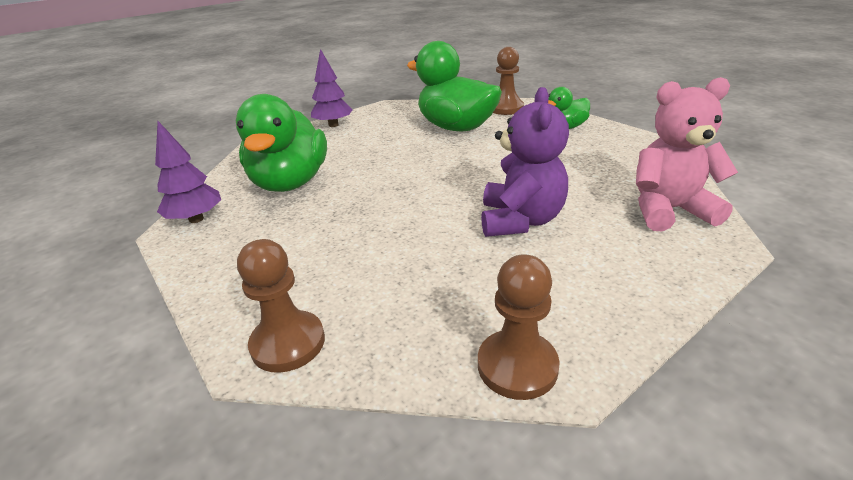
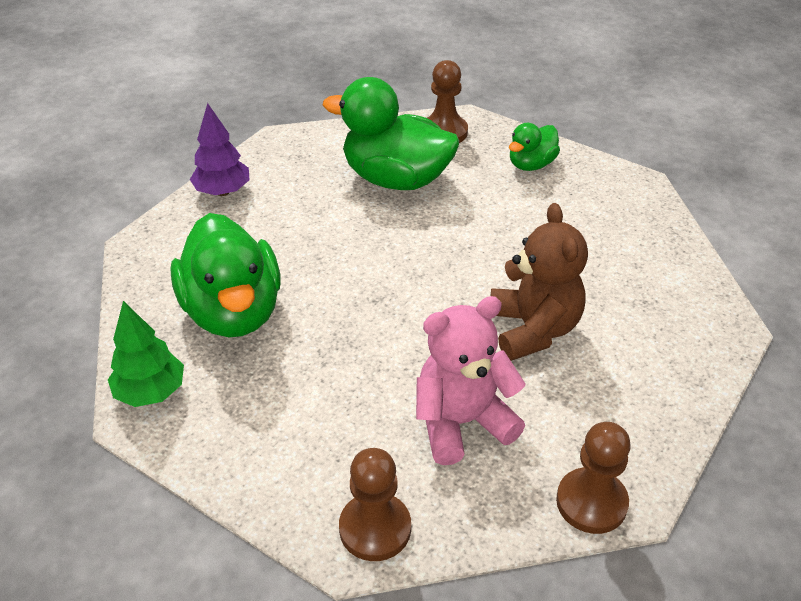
camera: 20 degrees left, 10 degrees up
purple tree [155,121,221,223] -> green tree [108,301,184,407]
purple teddy bear [481,87,569,237] -> brown teddy bear [490,203,588,361]
pink teddy bear [636,77,738,231] -> pink teddy bear moved to [416,296,526,465]

